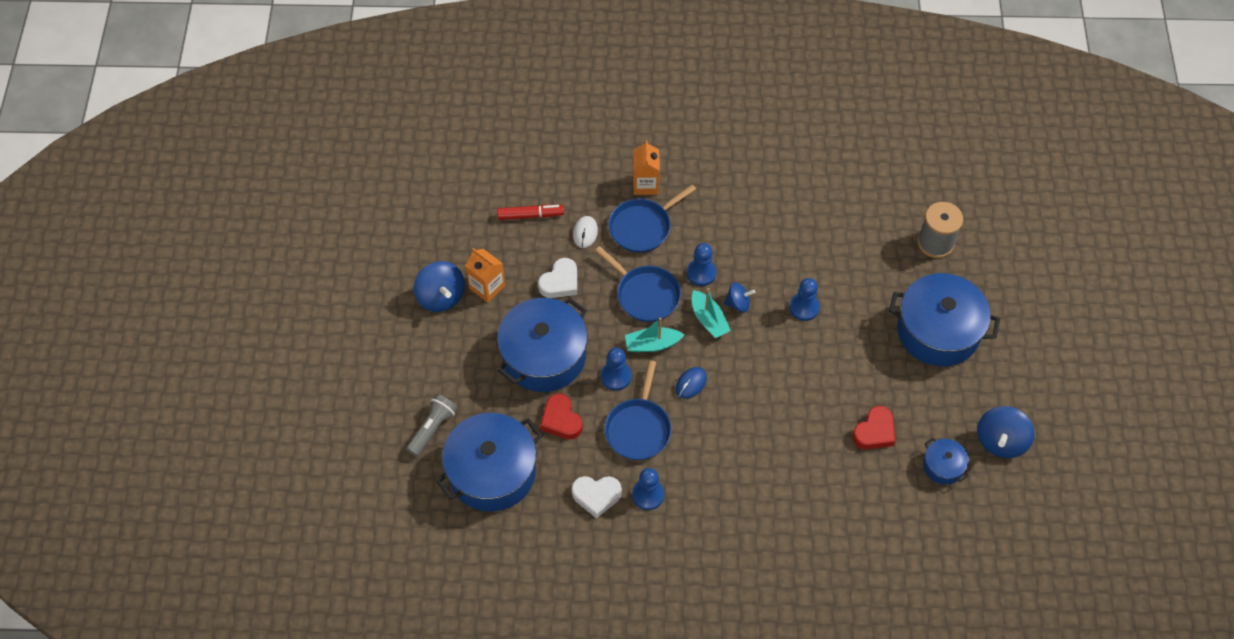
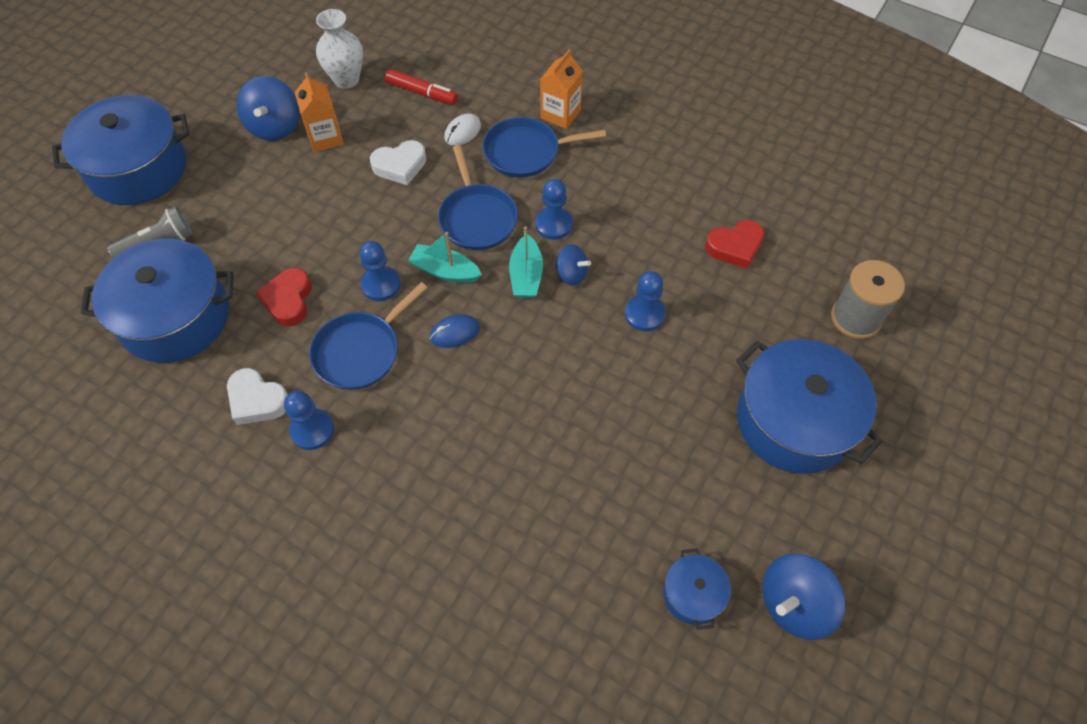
camera: 30 degrees right, 0 degrees up
blue pot [497,298,588,392] -> blue pot moved to [52,95,190,205]
red heart [852,406,895,449] -> red heart moved to [705,220,765,269]
none -> white vase [316,9,363,89]

